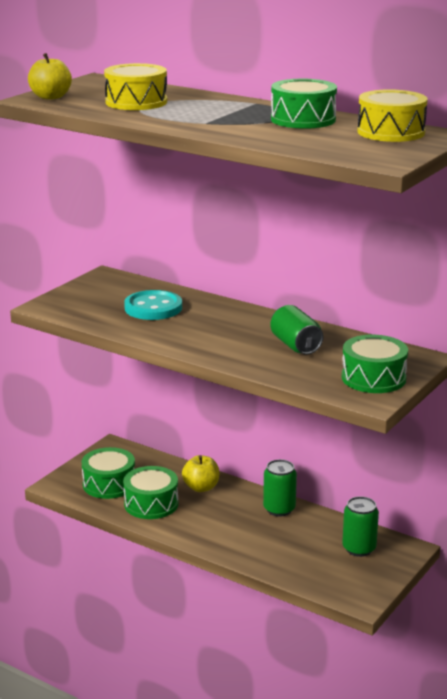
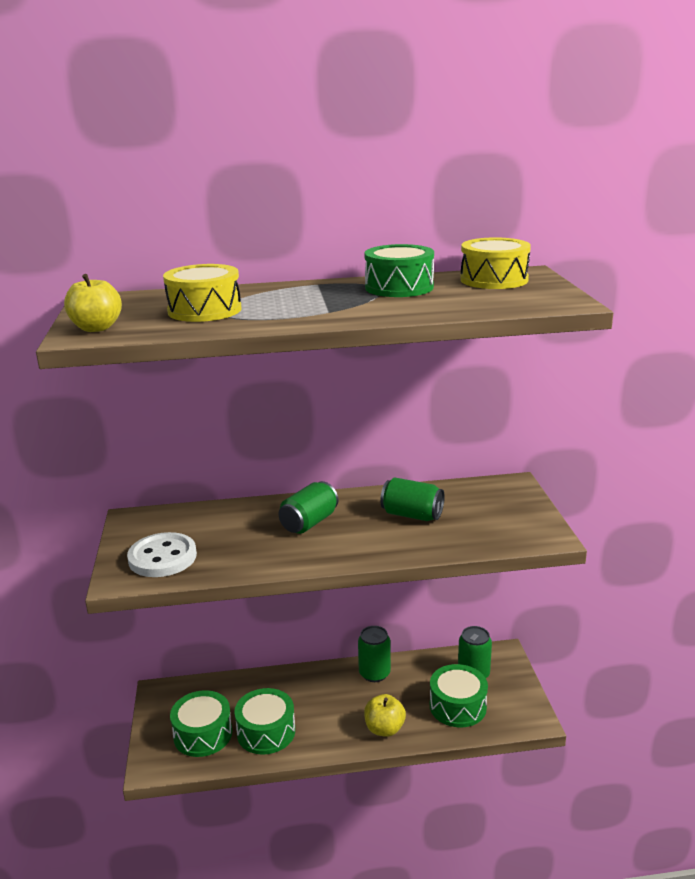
camera: 40 degrees left, 0 degrees up
turquoise button [124,290,182,320] -> none
yellow apple [182,455,219,492] -> yellow apple moved to [364,694,406,737]
green drum [342,335,408,393] -> green drum moved to [430,664,488,727]
none -> white button [127,532,197,577]
none -> green can [278,481,338,534]

